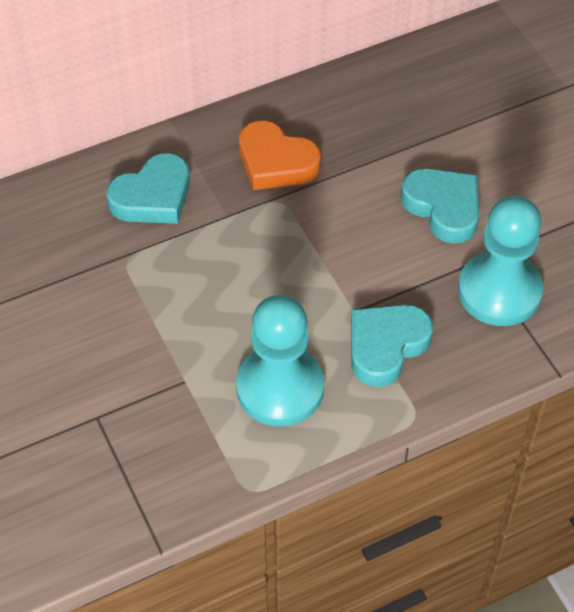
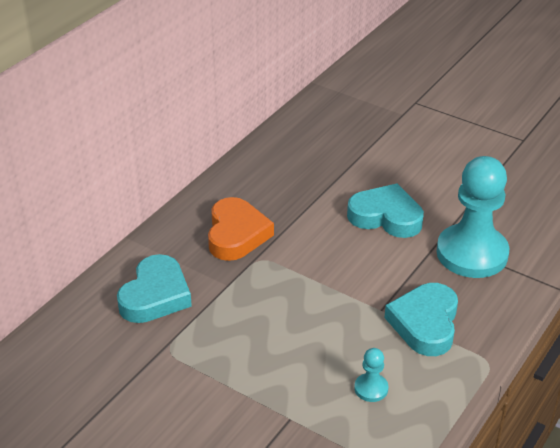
camera: 30 degrees left, 15 degrees down
turquoise pawn [236,295,324,427] -> turquoise pawn [354,348,388,402], size x0.41
orange heart [239,121,321,190] -> orange heart turned 90 degrees counterclockwise [208,197,274,261]

